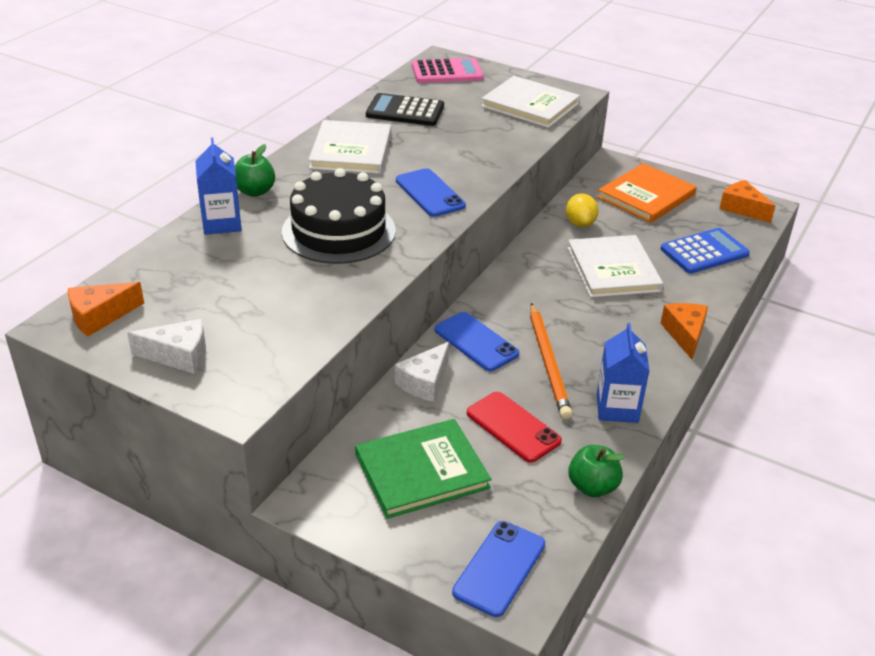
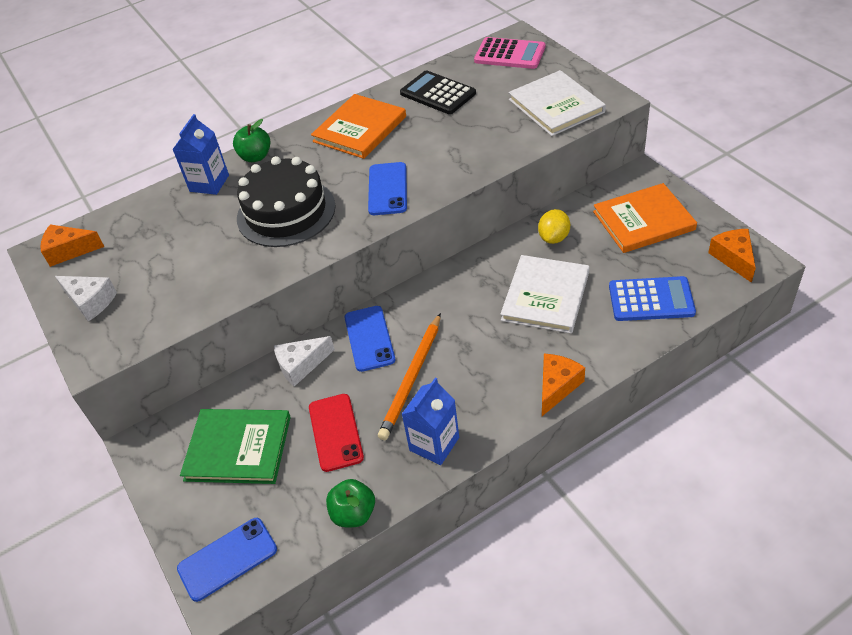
camera: 35 degrees right, 10 degrees up
white book [308,120,391,174] -> orange book [311,94,406,159]

